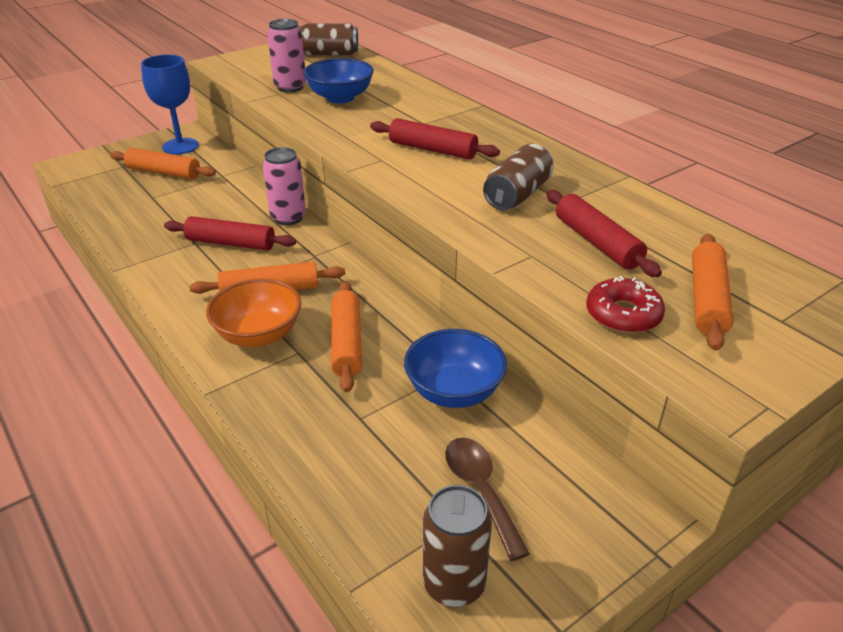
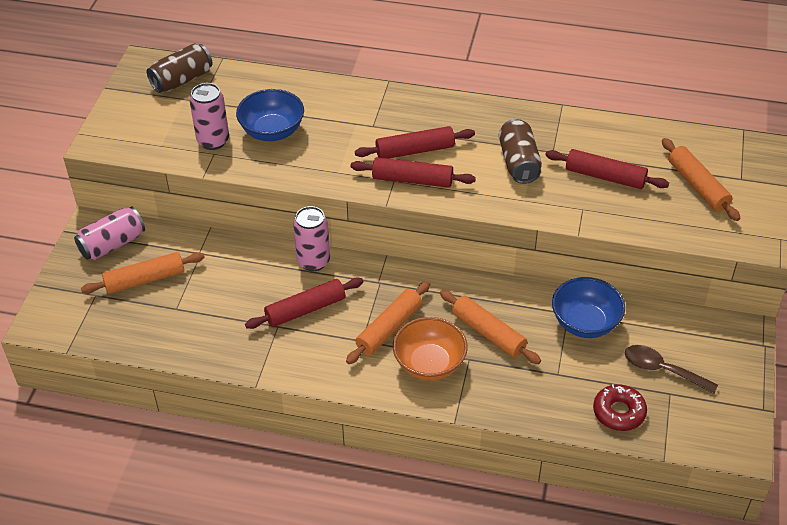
camera: 40 degrees left, 10 degrees up
blue goblet [141,55,199,154] -> pink can [74,207,145,260]
brown can [423,485,492,607] -> none
red donut [586,276,665,333] -> red donut moved to [593,384,647,431]
none -> red rolling pin [350,157,476,188]

